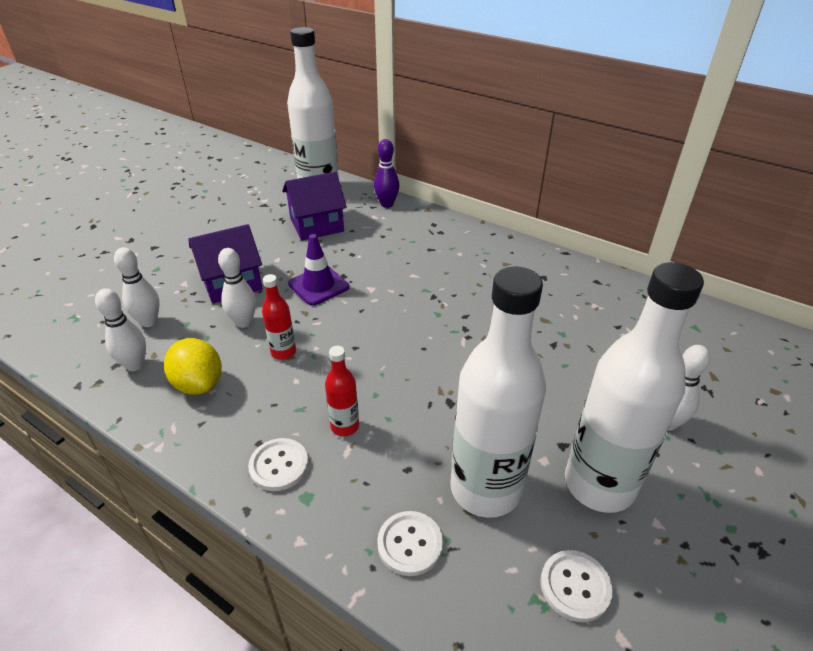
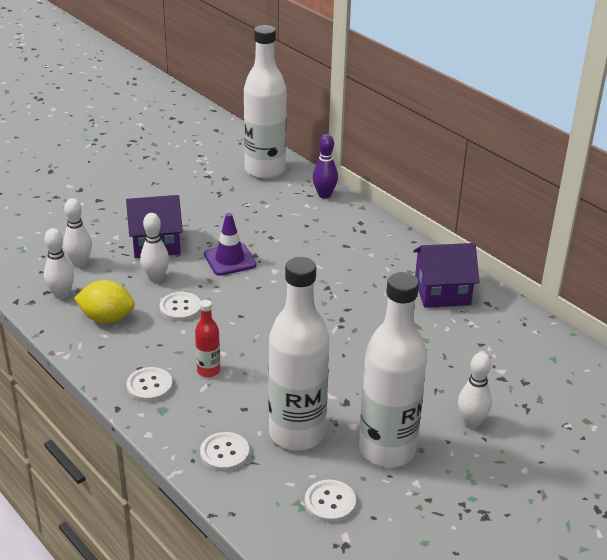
camera: 15 degrees right, 5 degrees down
yellow lemon [164,338,222,395] -> yellow lemon turned 60 degrees counterclockwise [74,280,135,323]
red bottle [262,274,296,360] -> white button [160,292,201,321]
purple house [282,172,347,241] -> purple house moved to [413,243,479,308]

